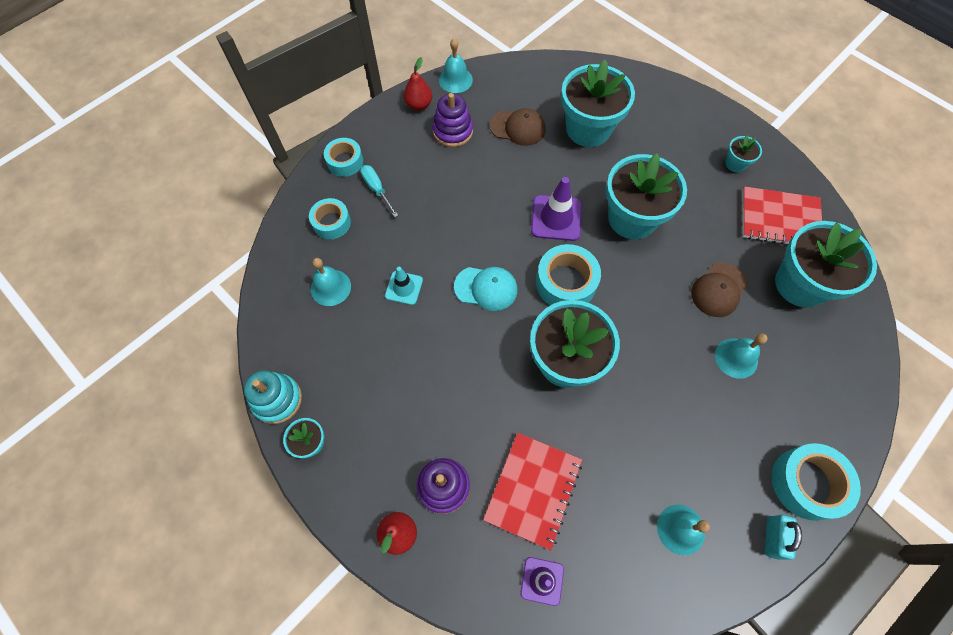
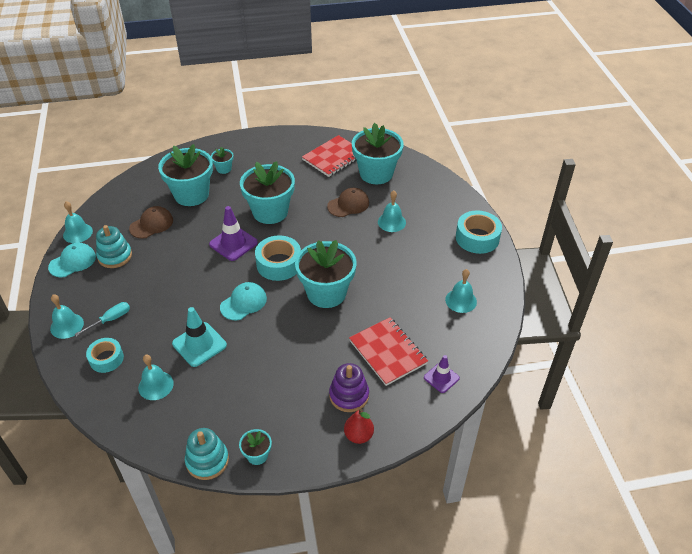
camera: 55 degrees left, 20 degrees down
turquoise tape [324,138,363,177] -> turquoise bell [50,294,84,339]
turquoise screwdriver [361,165,399,217] -> turquoise screwdriver turned 135 degrees clockwise [75,302,130,336]
turquoise traffic cone [385,267,423,305] -> turquoise traffic cone [172,307,227,367], size x1.59
red pear [404,57,432,111] -> turquoise cap [48,243,96,277]
purple stacking toy [432,93,473,147] -> turquoise stacking toy [96,225,132,268]
brown cap [691,262,748,317] -> brown cap turned 105 degrees counterclockwise [327,188,369,217]
turquoise flower pot [725,135,762,172] -> turquoise flower pot moved to [211,147,233,174]
turquoise padlock [765,515,802,560] -> none

